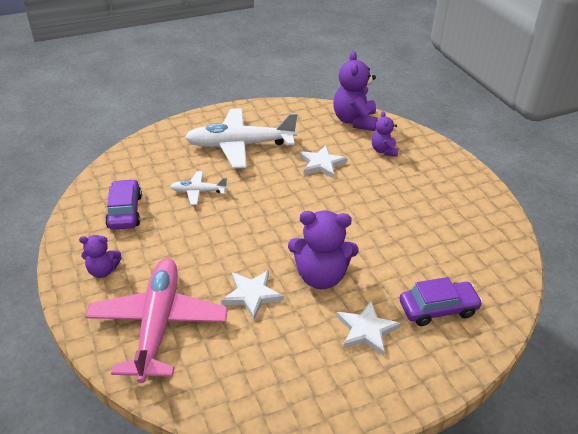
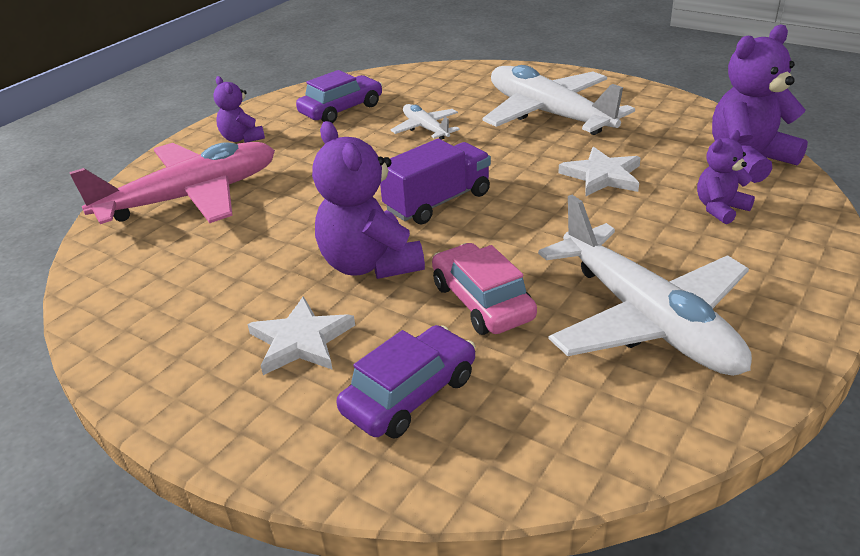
camera: 60 degrees right, 5 degrees down
white star [221,270,284,320] -> none
purple car [400,277,483,326] -> purple car turned 90 degrees counterclockwise [336,325,476,438]
none -> purple truck [380,139,491,224]
none -> pink car [432,243,537,335]
none -> white plane [538,195,752,376]

